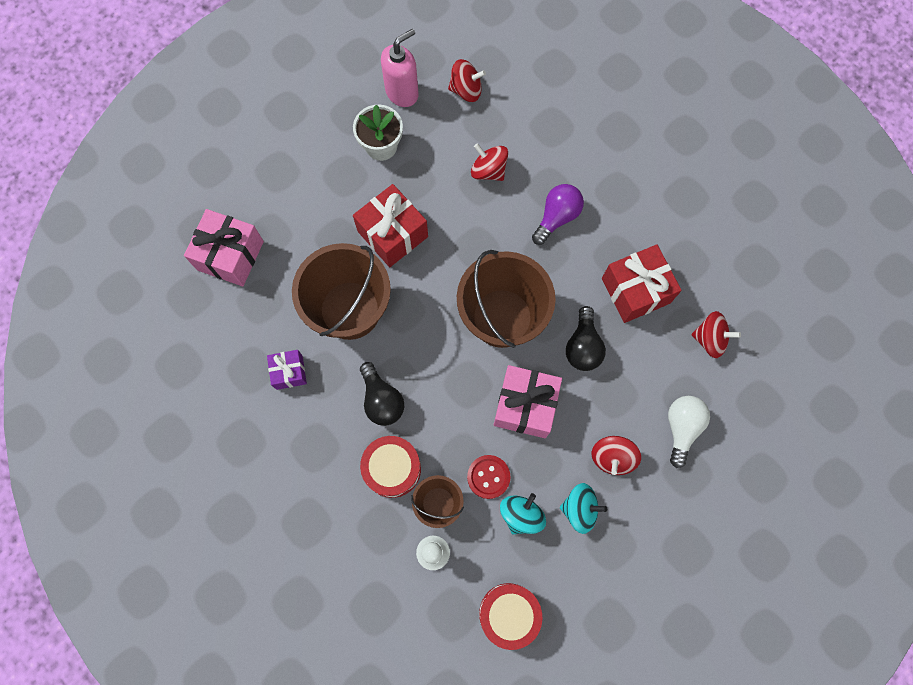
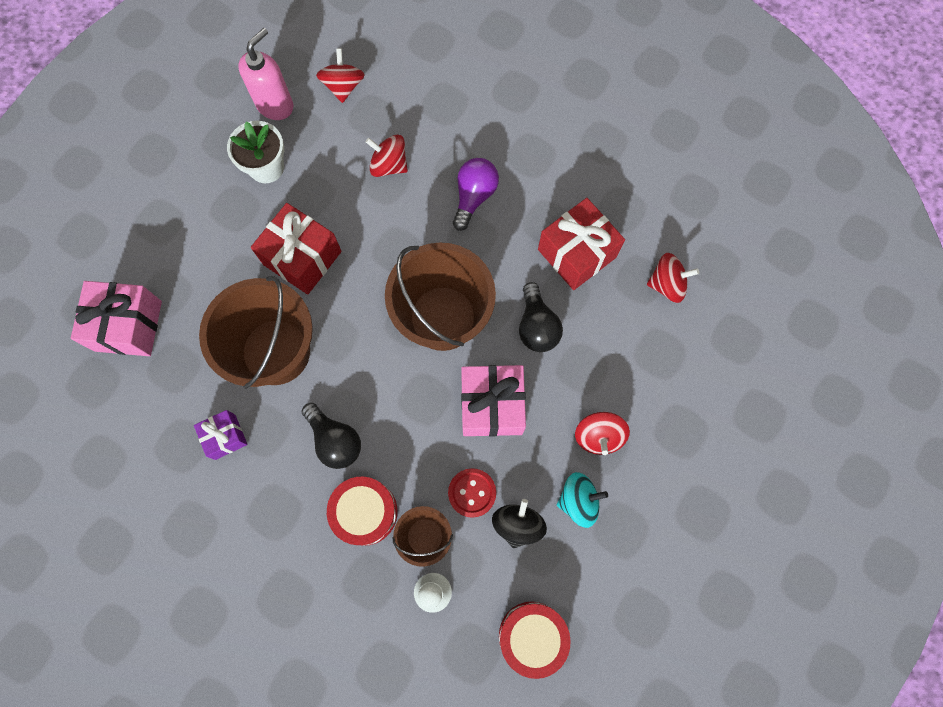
camera: 15 degrees left, 0 degrees up
red spinning top [448,59,486,102] -> red spinning top turned 75 degrees counterclockwise [316,48,365,103]
turquoise spinning top [500,493,546,534] -> black spinning top [492,499,547,548]
white light bulb [668,396,710,468] -> none

